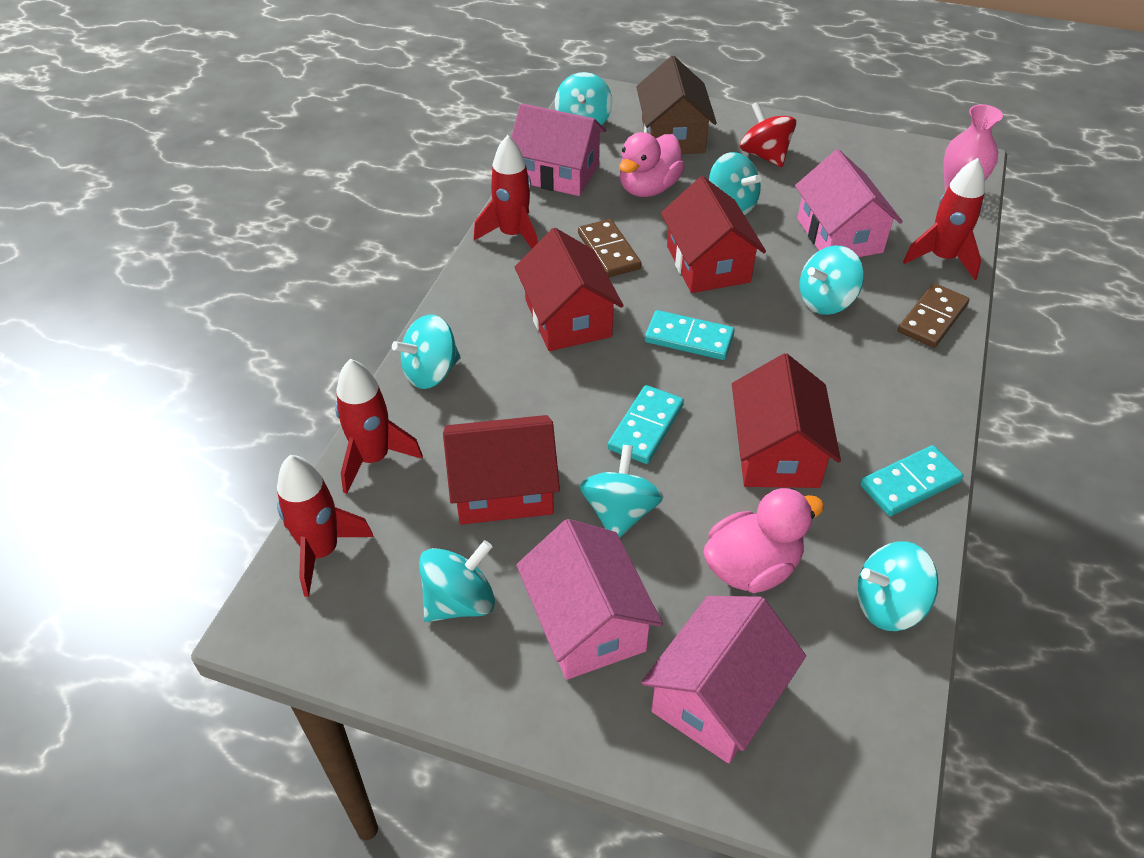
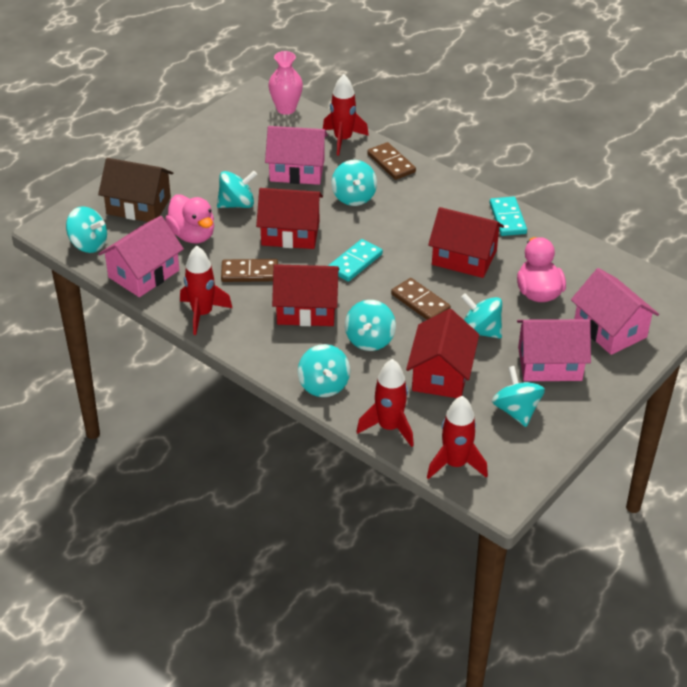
camera: 70 degrees left, 5 degrees down
turquoise domino [608,385,684,464] -> brown domino [391,278,451,320]
red spinning top [740,102,796,167] -> none
turquoise spinning top [857,541,939,631] -> turquoise spinning top moved to [345,300,396,351]

